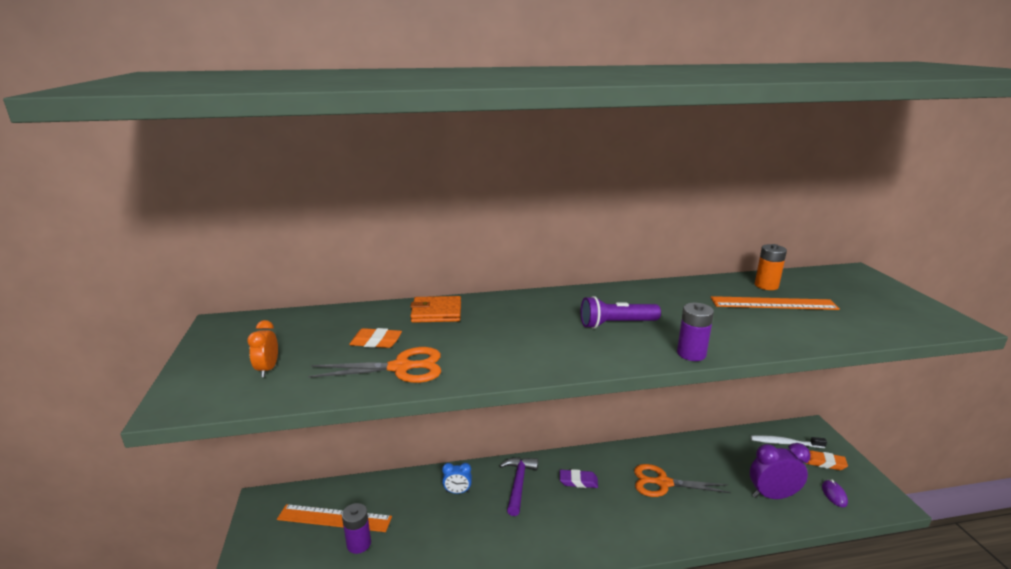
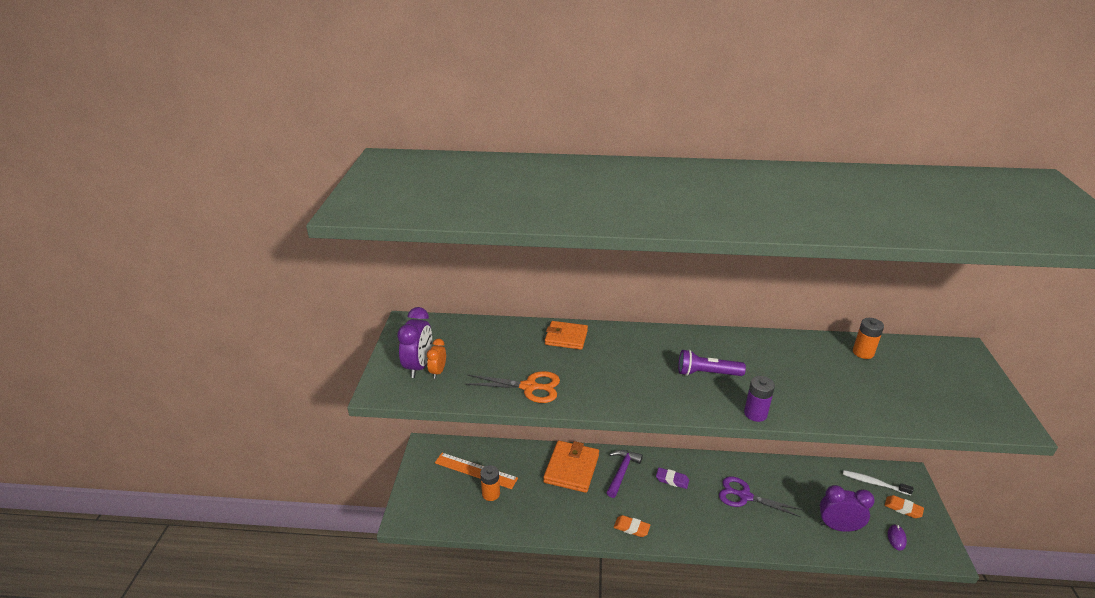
camera: 15 degrees right, 10 degrees up
purple battery [342,503,371,554] -> orange battery [480,465,500,501]
orange eraser [349,328,402,348] -> orange eraser moved to [614,515,650,537]
blue clock [442,463,472,494] -> orange wallet [543,441,599,493]
orange scissors [634,464,731,497] -> purple scissors [719,477,802,517]
orange ruler [711,296,840,310] -> none
none -> purple clock [397,307,432,378]

